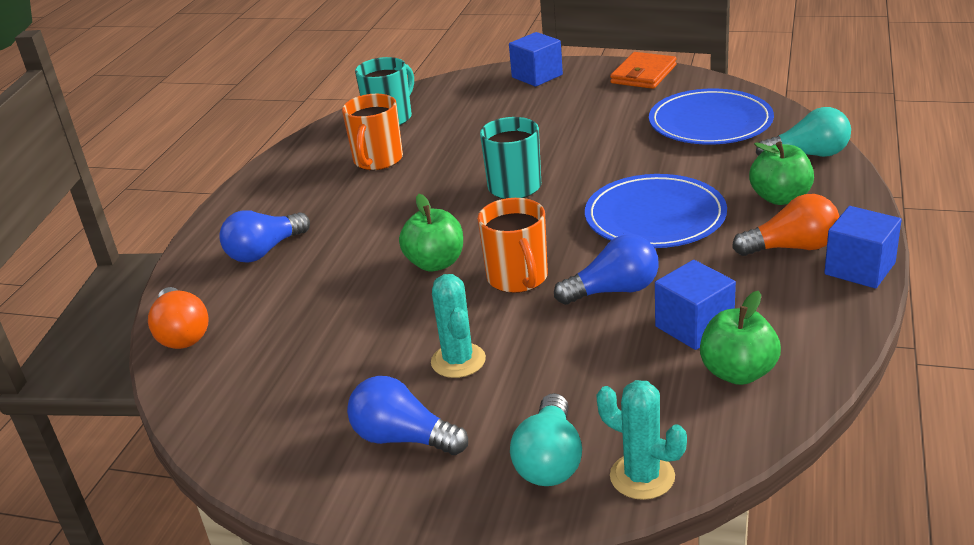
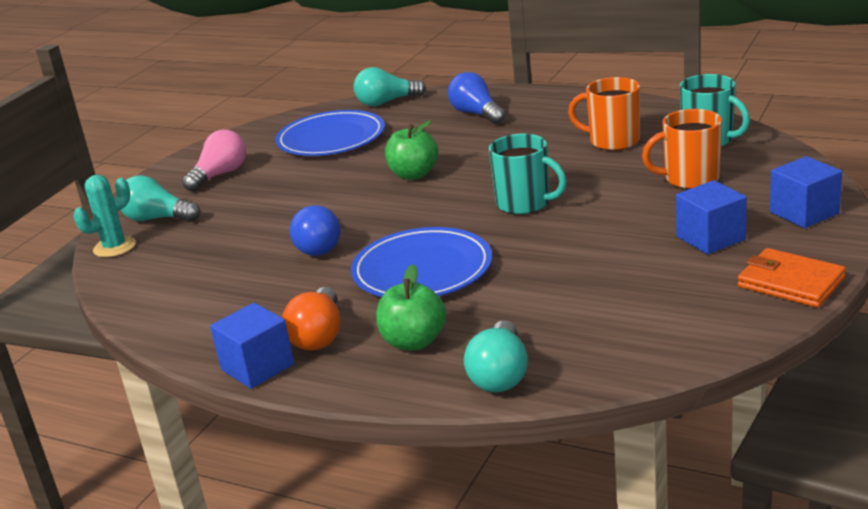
camera: 100 degrees right, 5 degrees down
orange light bulb [148,287,209,349] -> turquoise light bulb [354,67,426,106]
blue light bulb [347,376,468,455] -> pink light bulb [182,130,246,191]
turquoise cactus [431,274,486,378] -> none
orange mug [478,198,548,293] -> orange mug moved to [642,109,722,189]
blue plate [649,89,774,145] -> blue plate moved to [275,110,385,156]
blue cube [655,260,736,350] -> blue cube moved to [676,180,747,255]
green apple [700,291,781,385] -> none

